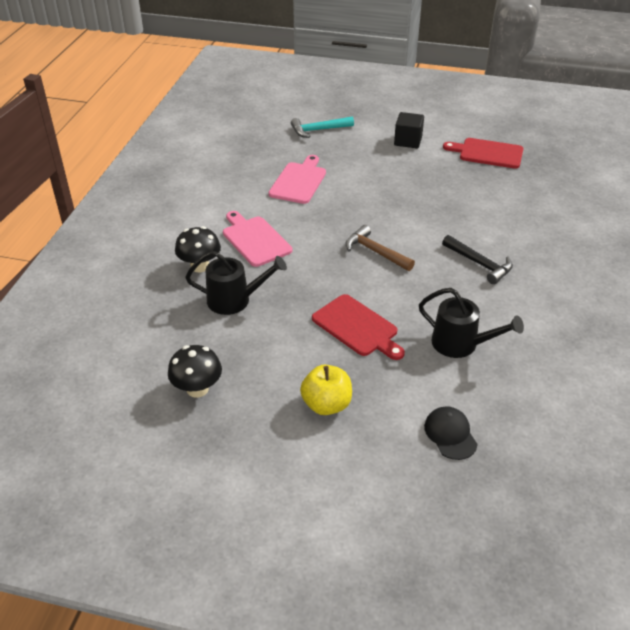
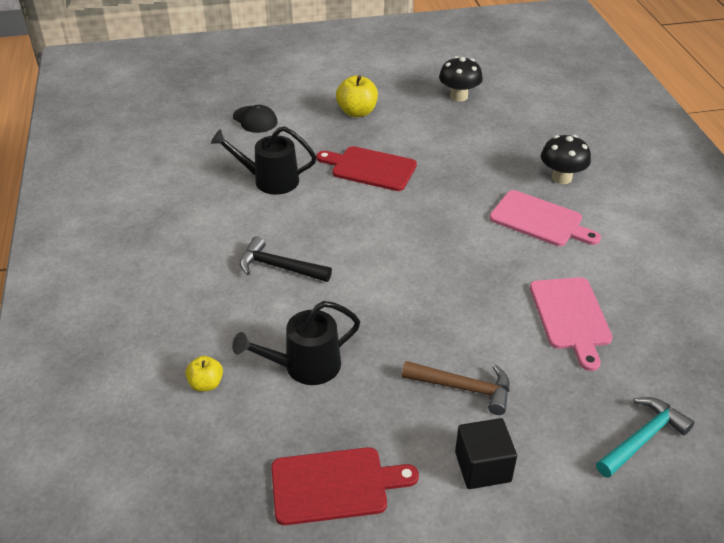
camera: 155 degrees right, 0 degrees up
black watering can [185,251,287,315] -> black watering can moved to [232,301,360,385]
brown hammer [346,225,415,271] -> brown hammer moved to [402,361,510,415]
none -> yellow apple [186,356,223,392]

